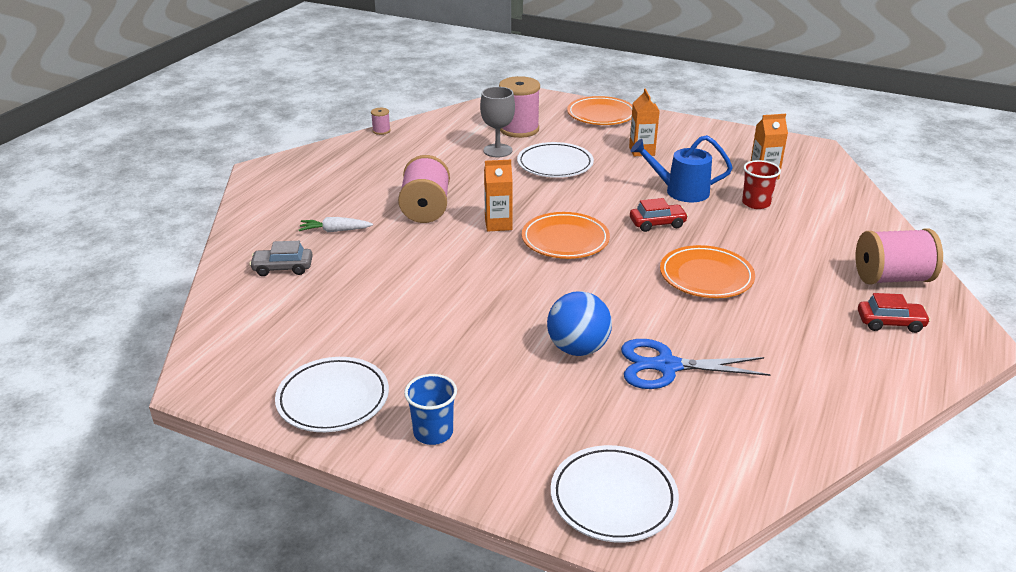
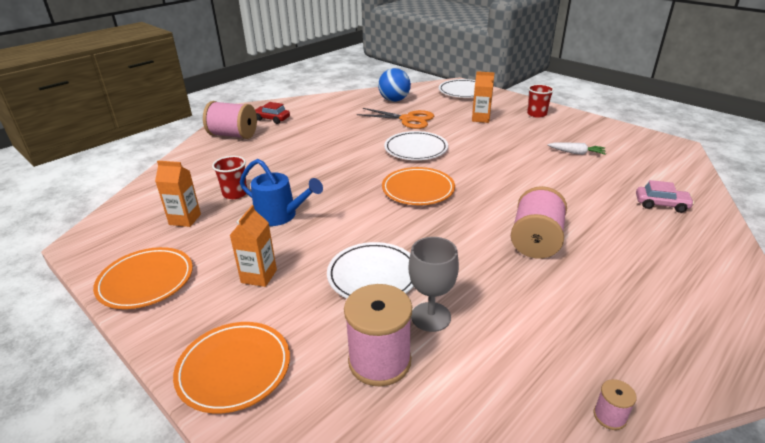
camera: 160 degrees left, 0 degrees up
grey car [249,241,313,276] -> pink car [636,180,694,213]
white plate [275,357,389,432] -> white plate moved to [384,131,448,160]
white carrot [299,217,373,232] -> white carrot moved to [548,142,606,155]
blue cup [404,374,457,445] -> red cup [527,84,554,118]
orange carton [484,160,513,231] -> orange carton moved to [472,71,495,123]
blue ball [547,291,612,356] -> blue ball moved to [378,68,411,102]
blue scissors [621,339,771,389] -> orange scissors [357,108,434,129]
red car [630,198,688,232] -> none
orange plate [660,245,755,298] -> orange plate moved to [93,247,193,309]

